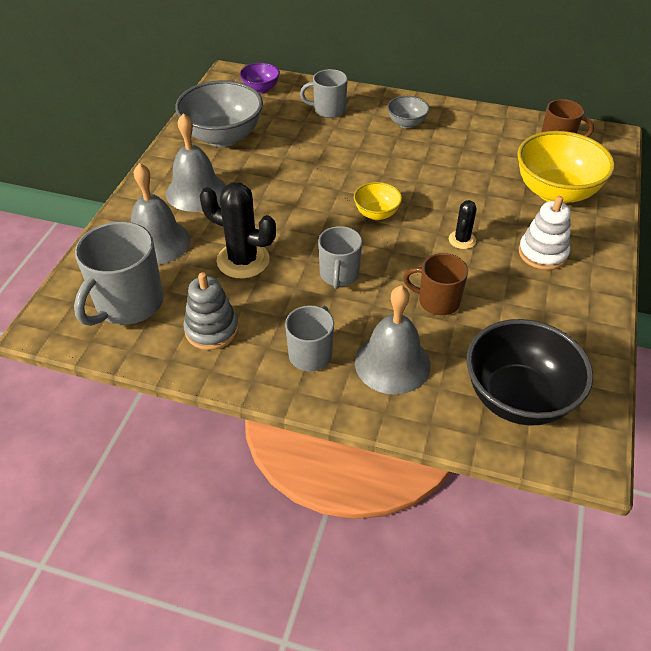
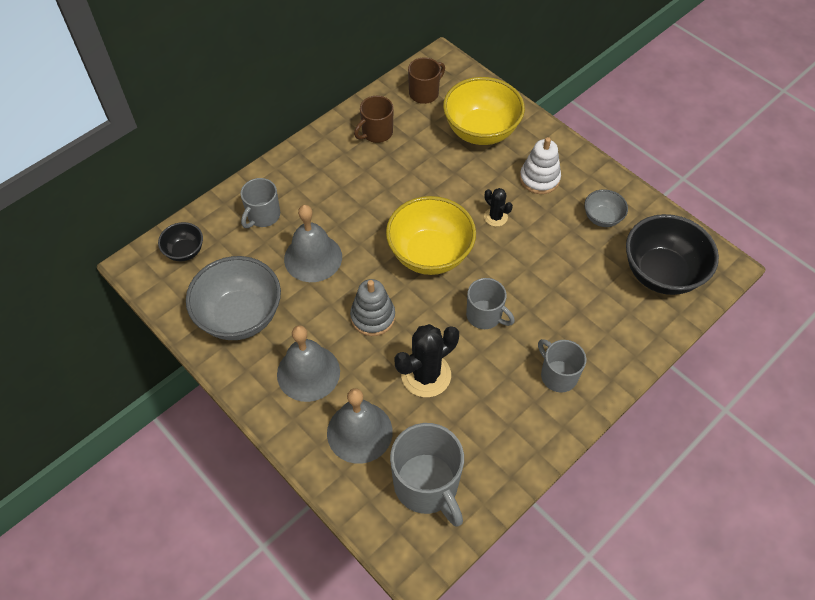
camera: 60 degrees left, 10 degrees up
grey stacking toy [183,272,239,350] -> grey stacking toy moved to [350,279,395,336]
purple bowl [240,63,280,93] -> black bowl [158,222,203,261]
yellow bowl [354,182,402,220] -> yellow bowl [386,196,476,275], size x1.98
grey bell [355,285,431,395] -> grey bell moved to [284,205,342,282]
grey bowl [387,96,430,129] -> grey bowl moved to [584,189,628,227]
brown mug [403,253,468,315] -> brown mug moved to [354,96,394,143]

